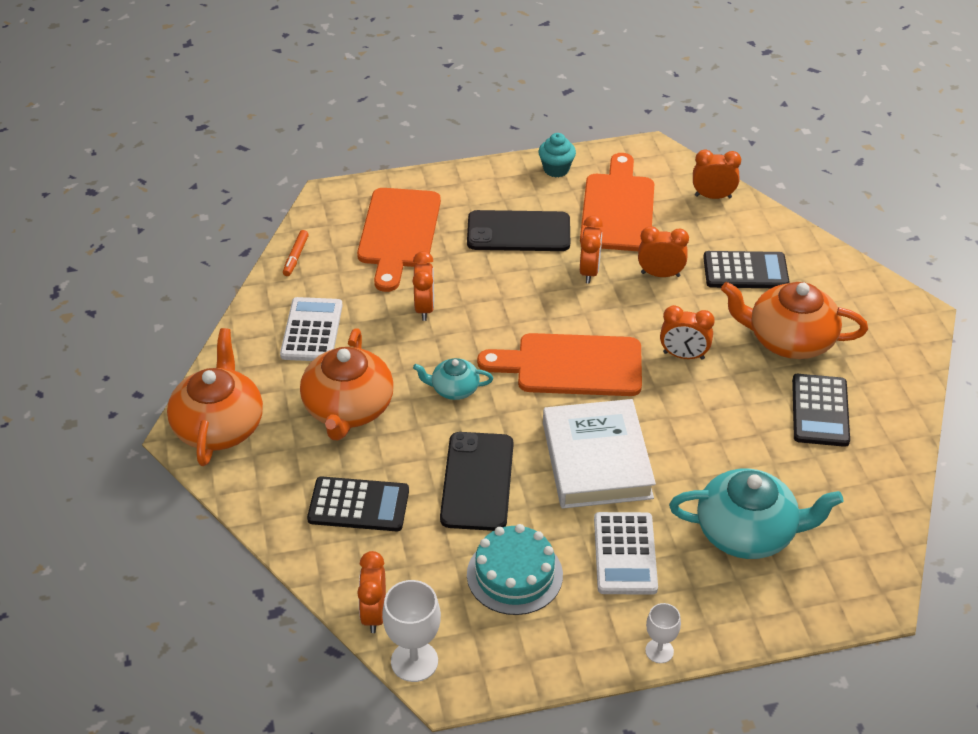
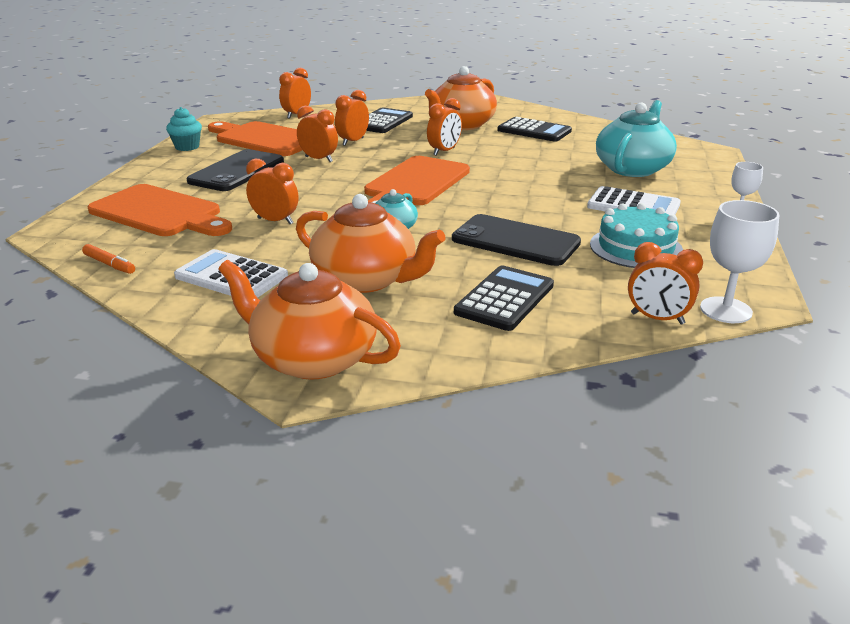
camera: 65 degrees left, 15 degrees down
white book [543,399,656,509] -> none

